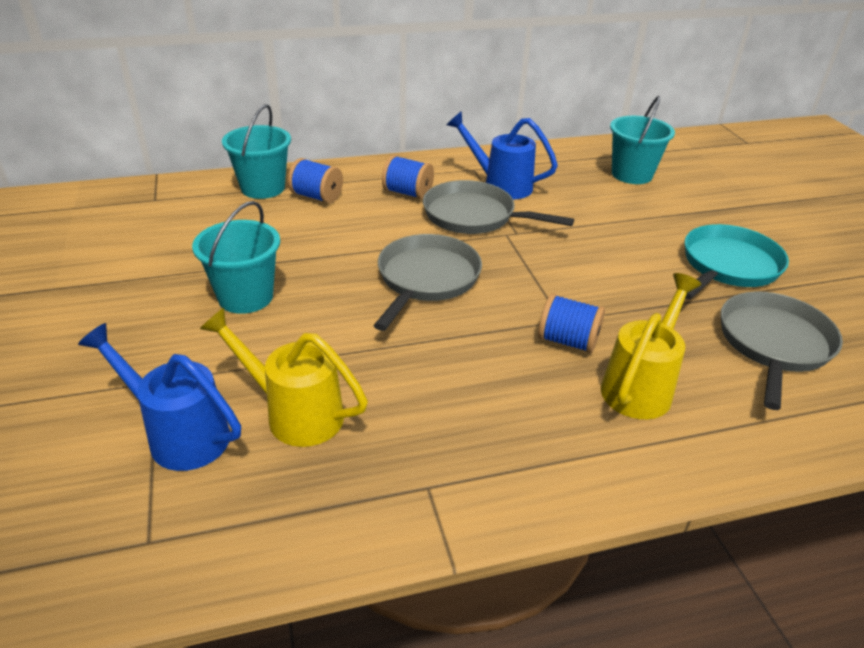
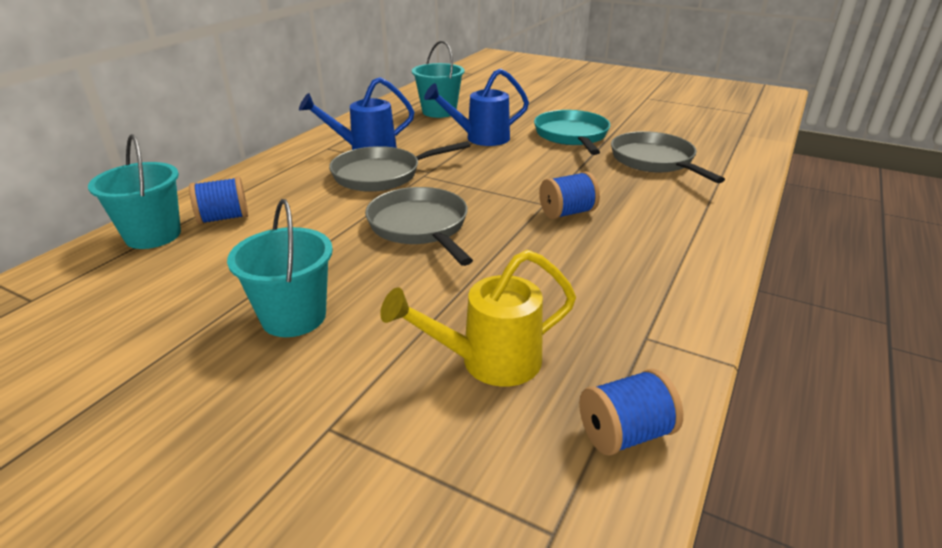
camera: 45 degrees left, 5 degrees down
blue watering can [78,323,241,471] -> blue watering can moved to [424,69,529,146]
blue spool [382,155,434,200] -> blue spool moved to [579,369,683,456]
yellow watering can [601,273,701,419] -> none

